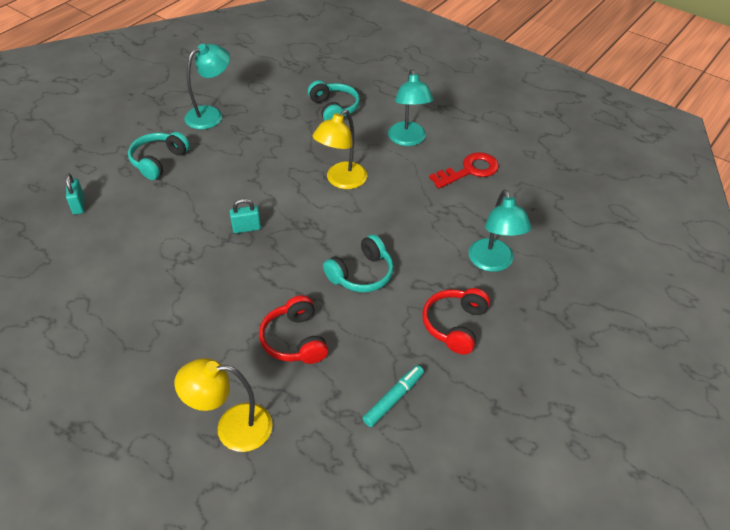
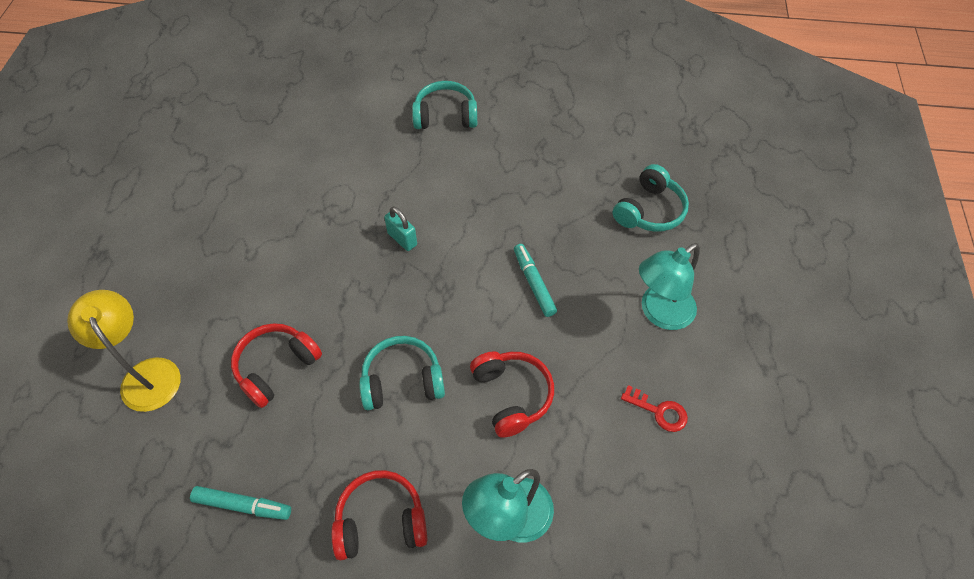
camera: 60 degrees right, 10 degrees up
turquoise padlock [66,173,84,214] -> none
turquoise lamp [184,44,230,129] -> none
yellow lamp [313,110,367,189] -> turquoise marker [514,244,557,317]
turquoise headphones [323,234,394,292] -> turquoise headphones turned 150 degrees clockwise [359,336,445,410]
red key [429,152,499,188] -> red key [621,385,688,432], size x0.61
none -> red headphones [470,351,554,438]

